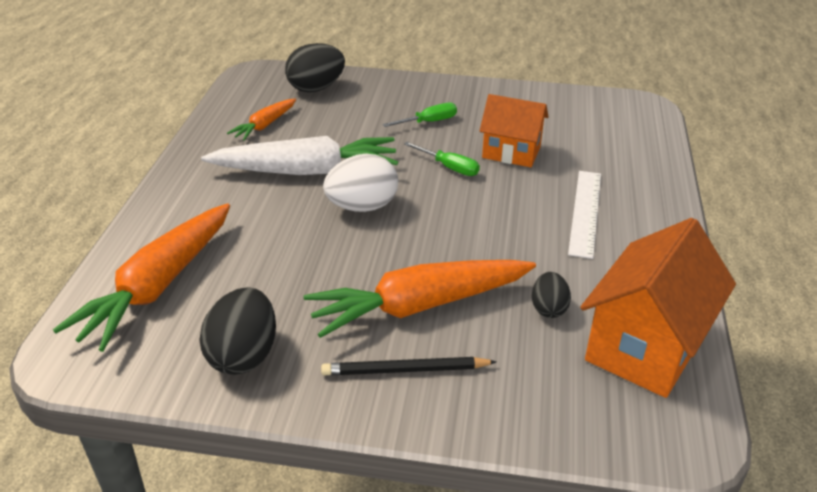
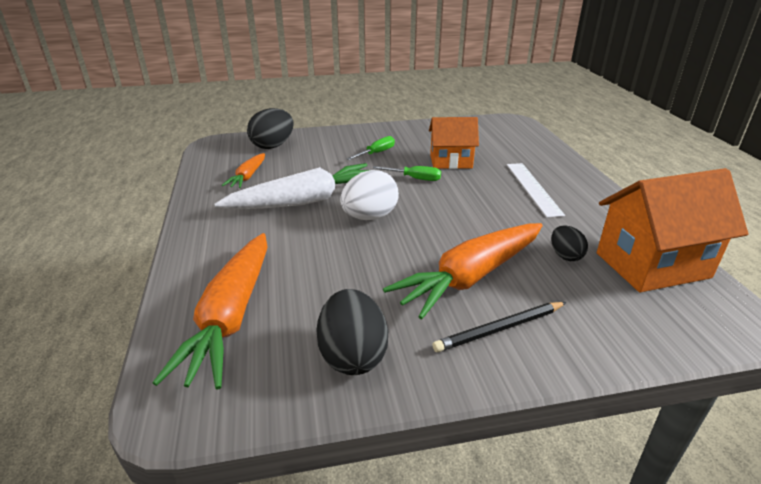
camera: 20 degrees left, 5 degrees down
orange house [580,218,736,398] -> orange house turned 60 degrees clockwise [597,168,748,292]

